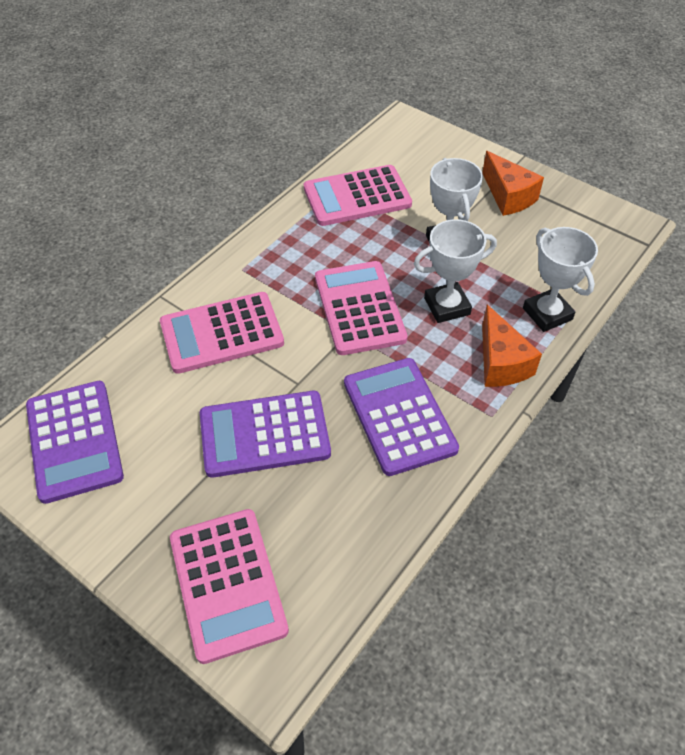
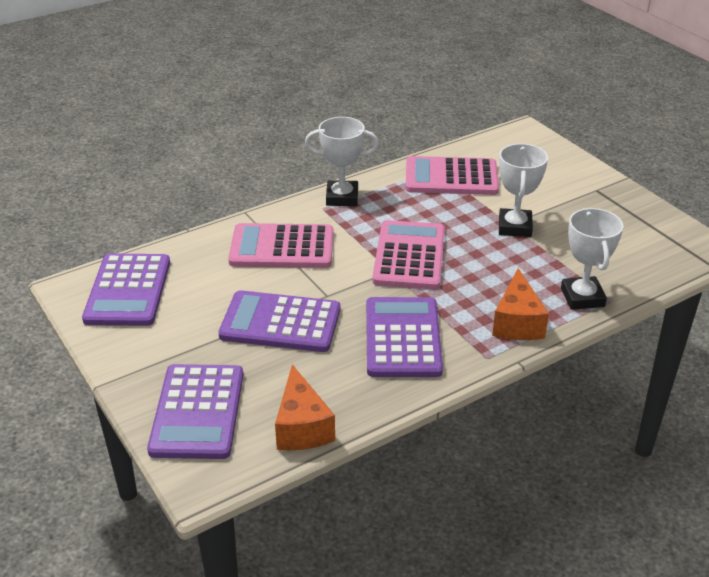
camera: 20 degrees right, 15 degrees down
pink calculator [170,509,289,664] -> purple calculator [147,364,243,459]
white trophy [414,219,497,323] -> white trophy moved to [305,117,379,206]
orange cheese [482,151,544,216] -> orange cheese moved to [275,364,335,450]

